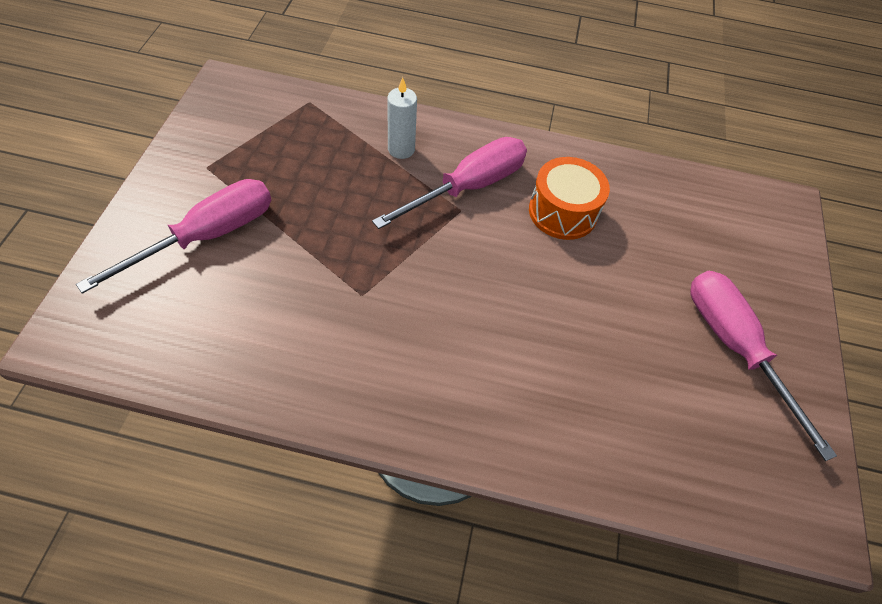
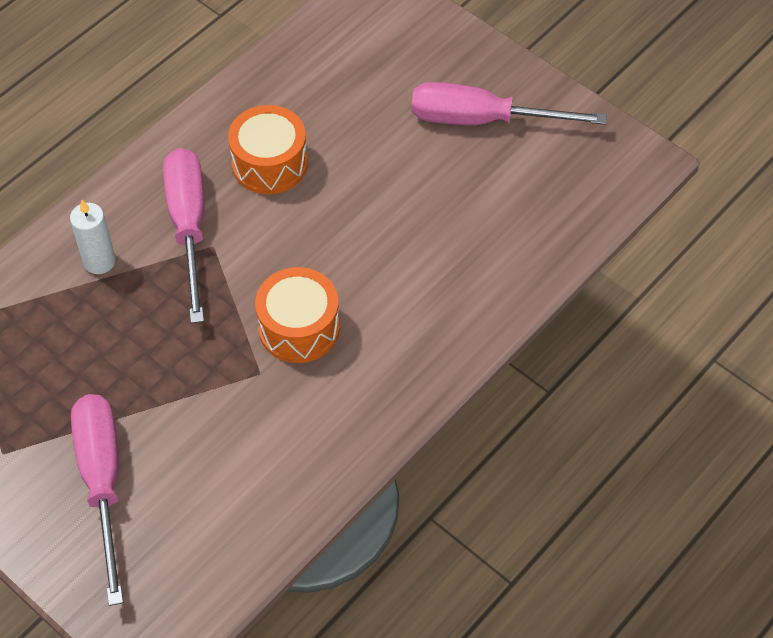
camera: 55 degrees left, 0 degrees up
none -> orange drum [255,267,340,363]

